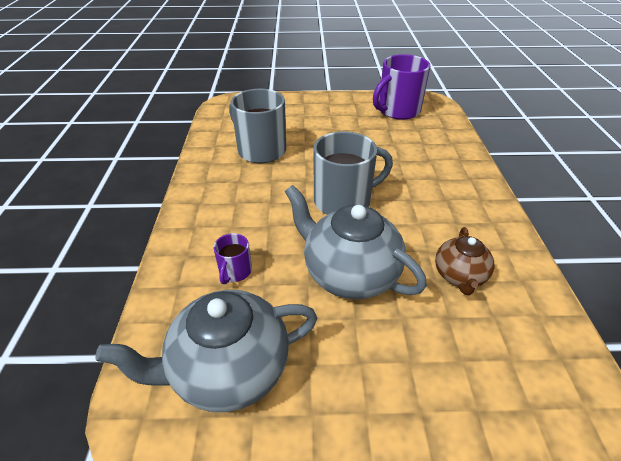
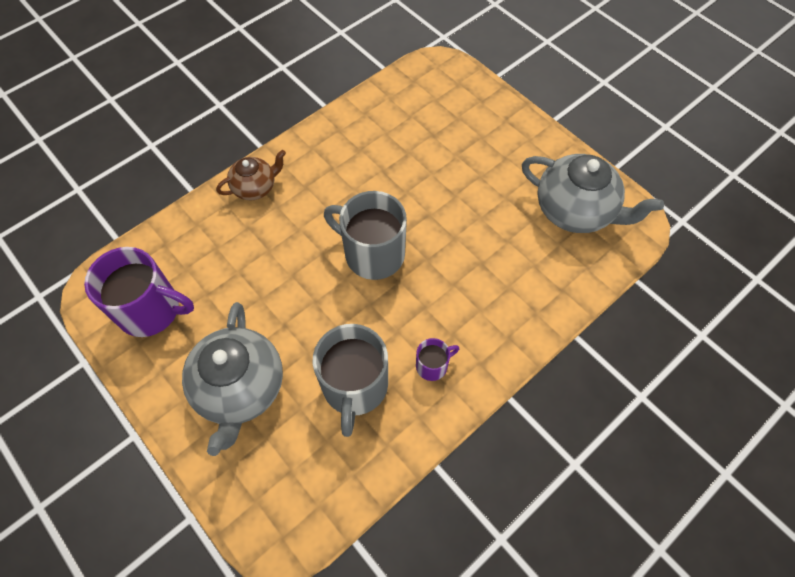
camera: 130 degrees left, 20 degrees up
purple mug [214,233,252,284] -> purple mug moved to [416,338,459,381]
grey teapot [285,185,427,299] -> grey teapot moved to [182,302,283,456]
brown teapot [435,227,494,295] -> brown teapot moved to [216,150,286,200]

